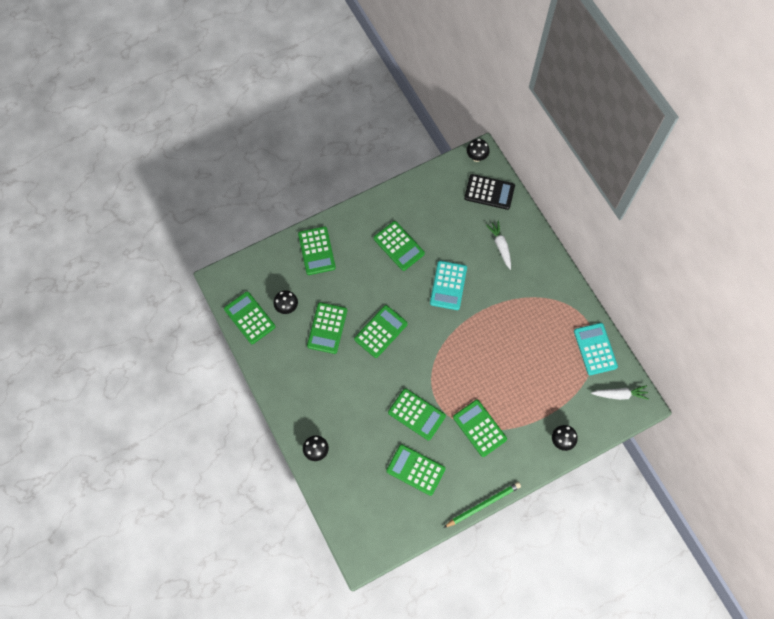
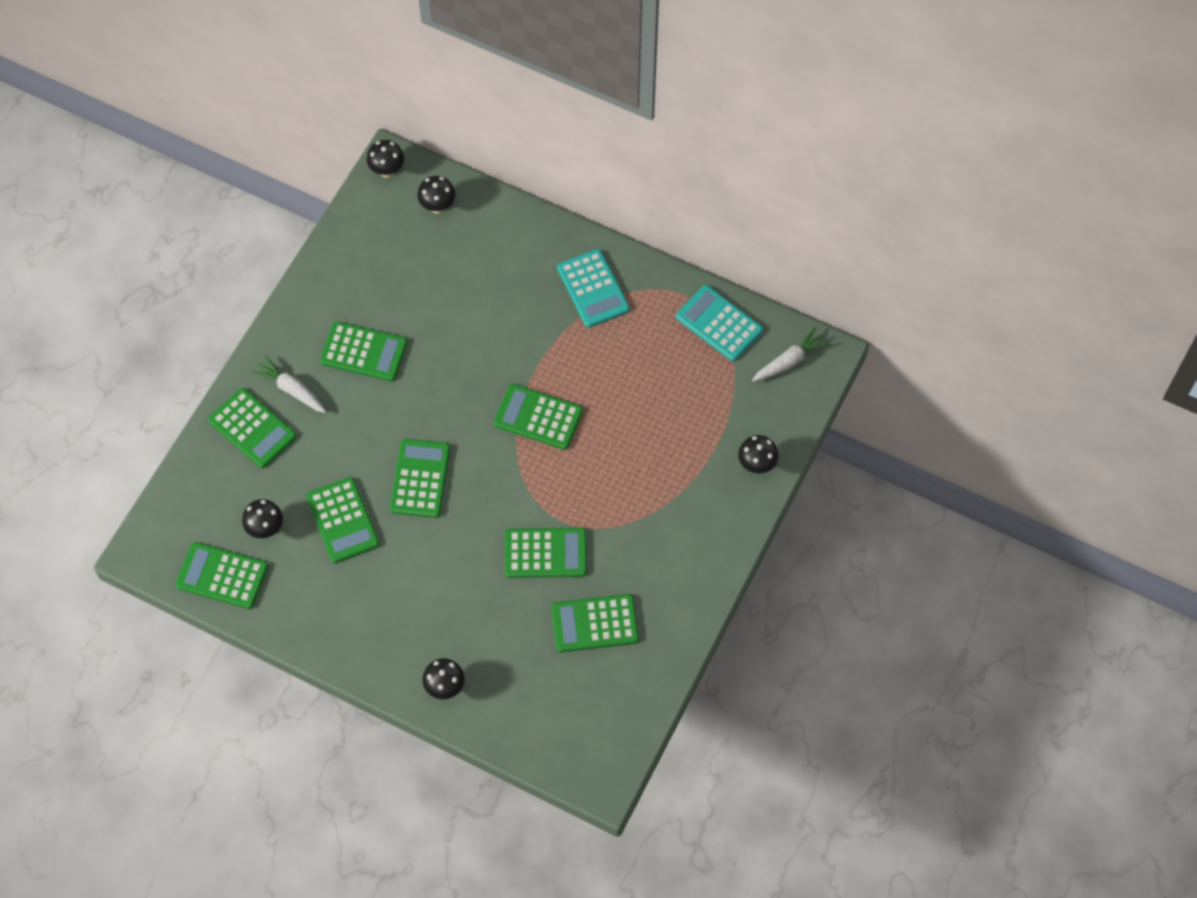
camera: 35 degrees left, 5 degrees down
turquoise calculator [430,261,467,310] -> turquoise calculator moved to [557,249,630,328]
green pencil [443,482,521,528] -> none
green calculator [453,400,507,457] -> green calculator moved to [494,384,583,450]
black calculator [464,174,515,210] -> black mushroom [417,176,456,214]
white carrot [486,221,511,270] -> white carrot moved to [251,356,326,413]

